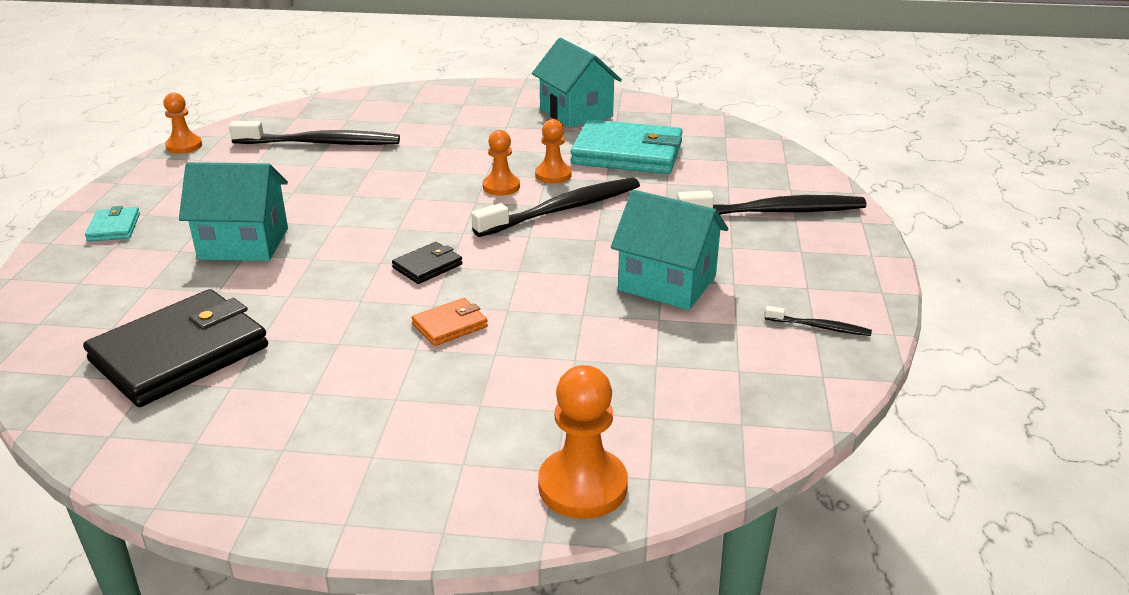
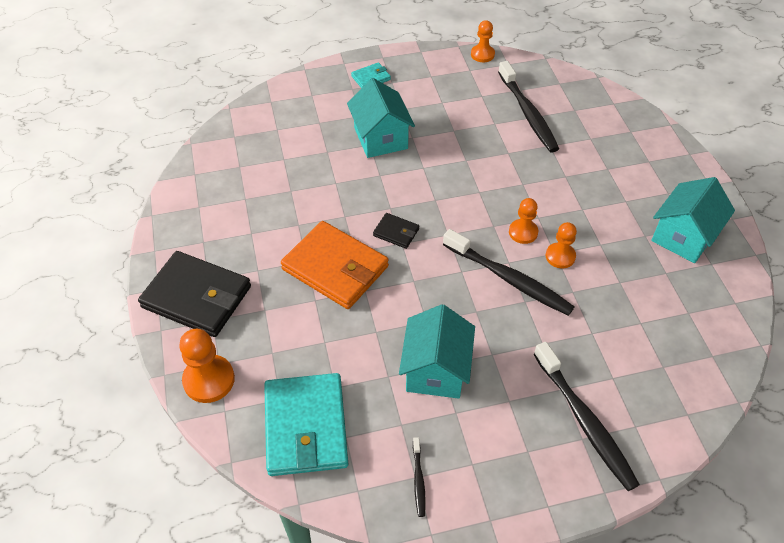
camera: 70 degrees right, 20 degrees up
black wallet [83,289,268,407] -> black wallet moved to [138,251,251,337]
orange wallet [411,298,488,346] -> orange wallet [281,221,389,309], size x2.19
turquoise wallet [570,119,683,174] -> turquoise wallet moved to [264,373,348,476]

